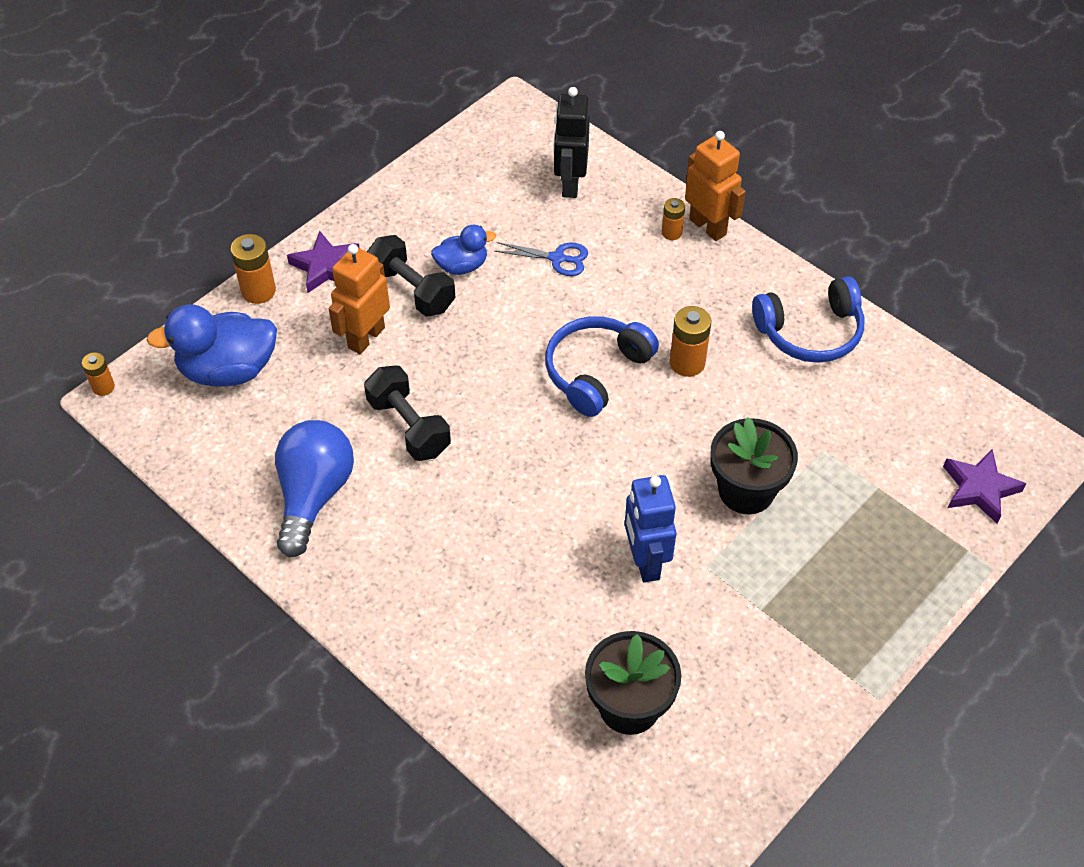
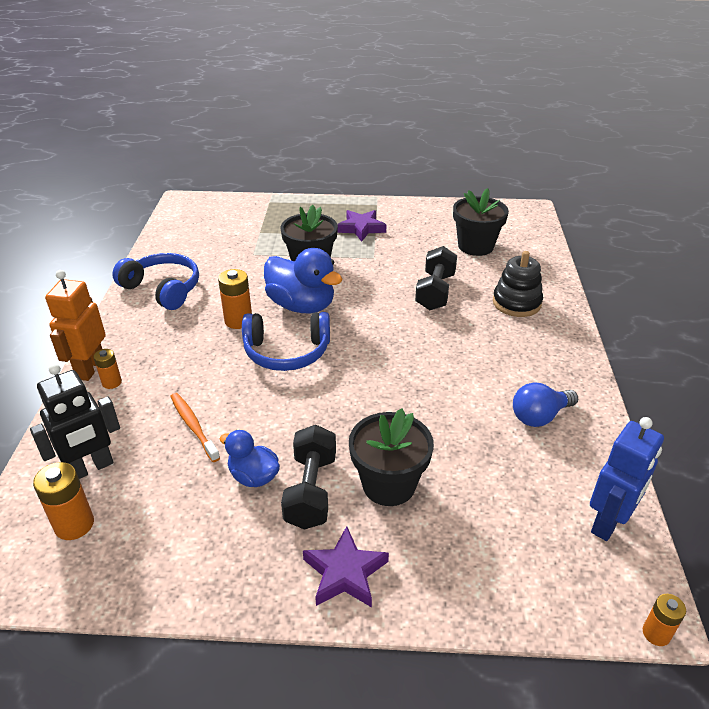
camera: 130 degrees left, 15 degrees down
blue duck [146,304,277,387] -> blue duck moved to [264,248,343,313]
orange battery [230,234,276,304] -> orange battery moved to [33,462,94,540]
blue light bulb [275,420,354,557] -> blue light bulb [513,382,578,427], size x0.65
orange robot [329,244,390,354] -> black flower pot [349,408,434,506]
black dumbbell [364,365,451,461] -> black dumbbell moved to [415,246,457,310]
blue scissors [494,242,588,276] -> orange toothbrush [170,393,220,462]
blue robot [625,475,676,583] -> blue robot moved to [590,417,664,541]
purple star [943,449,1027,524] -> purple star moved to [337,210,386,242]
none -> black stacking toy [493,251,543,317]

